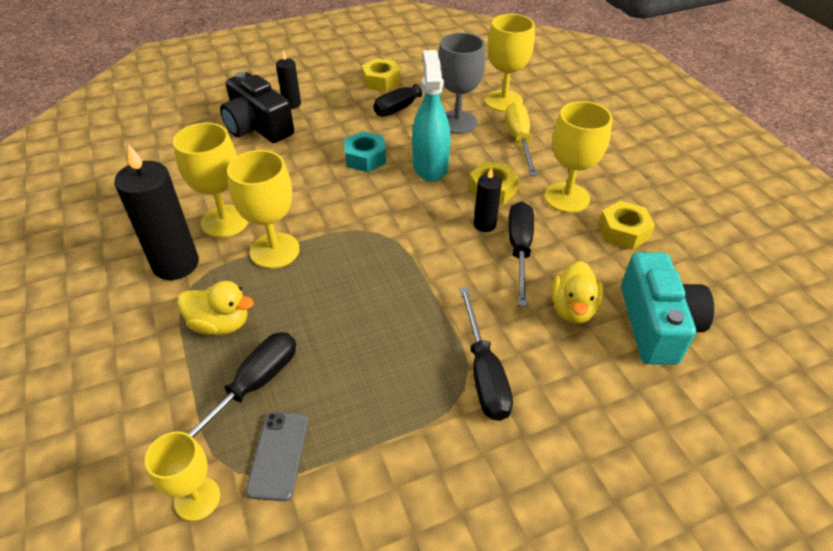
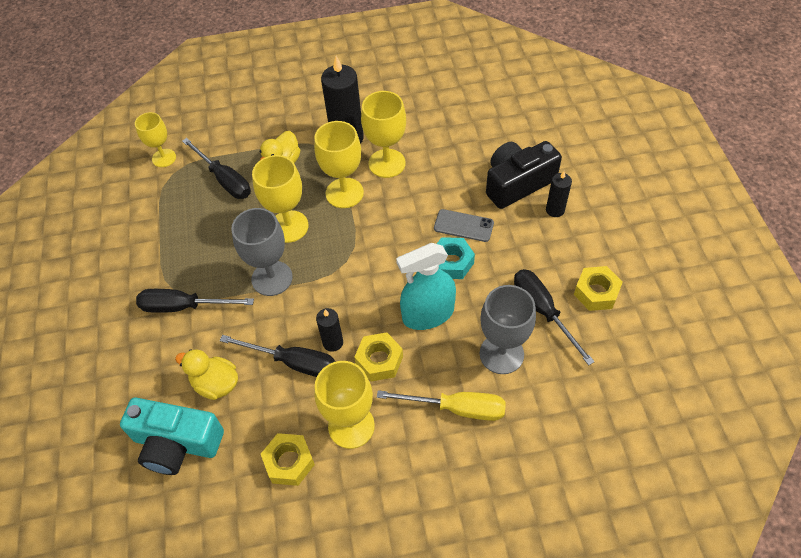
camera: 105 degrees right, 10 degrees up
grey phone [246,412,308,501] -> grey phone moved to [434,209,494,242]
turquoise spray bottle [412,50,451,182] -> turquoise spray bottle turned 150 degrees clockwise [396,243,456,330]
yellow goblet [485,14,535,112] -> yellow goblet moved to [252,155,308,243]
none -> grey goblet [231,208,293,296]

